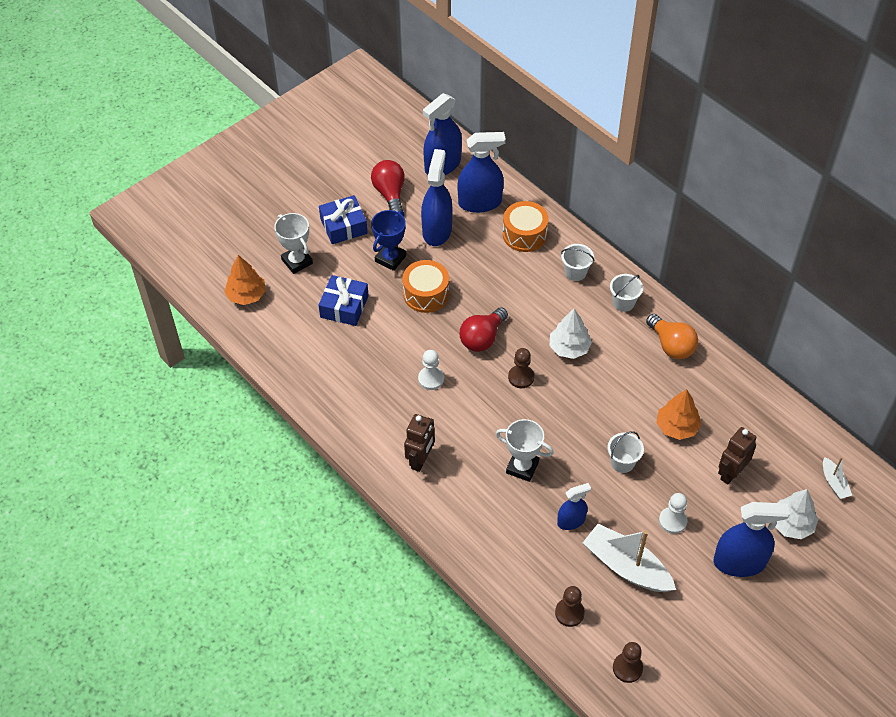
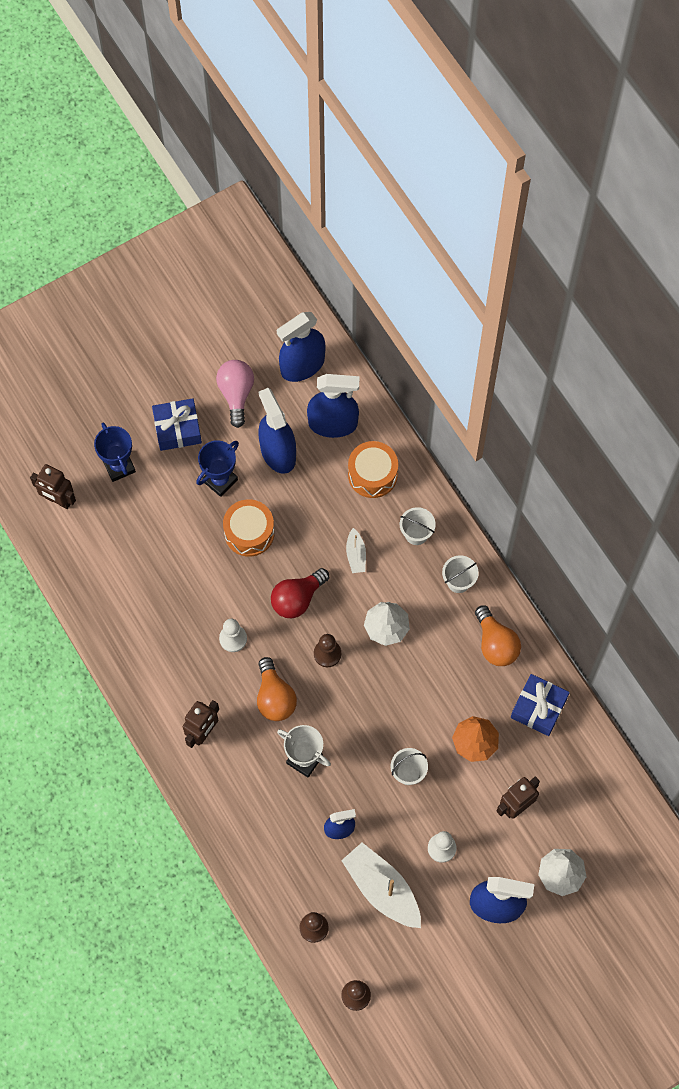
camera: 10 degrees right, 15 degrees up
orange tree [224,255,266,305] -> brown robot [30,464,76,509]
white trophy [274,213,313,274] -> blue trophy [94,423,136,482]
blue gift [319,275,369,326] -> blue gift moved to [511,674,570,736]
red light bulb [371,160,405,212] -> pink light bulb [216,360,254,428]
blue spray bottle [421,149,453,246] -> blue spray bottle turned 45 degrees counterclockwise [258,388,296,474]
white boat [823,457,852,499] -> white boat moved to [346,528,366,573]
none -> orange light bulb [257,657,297,721]

